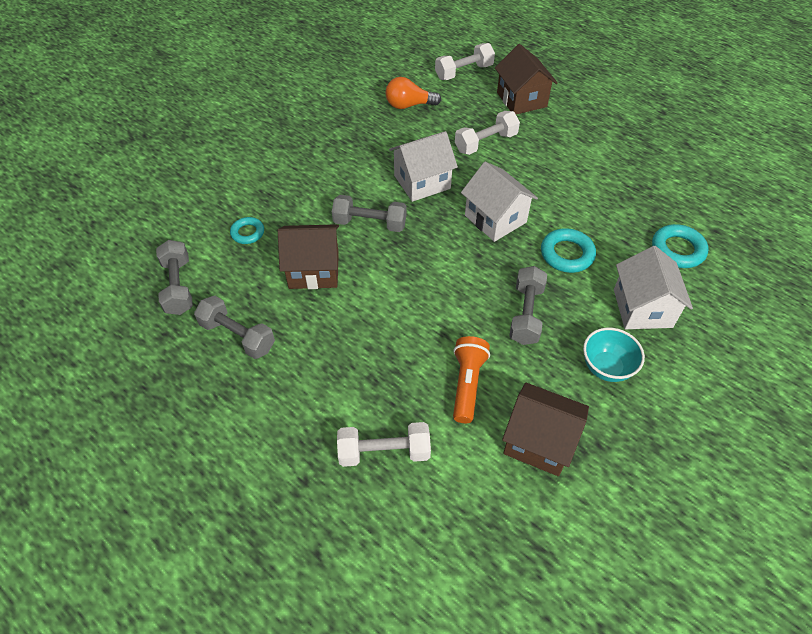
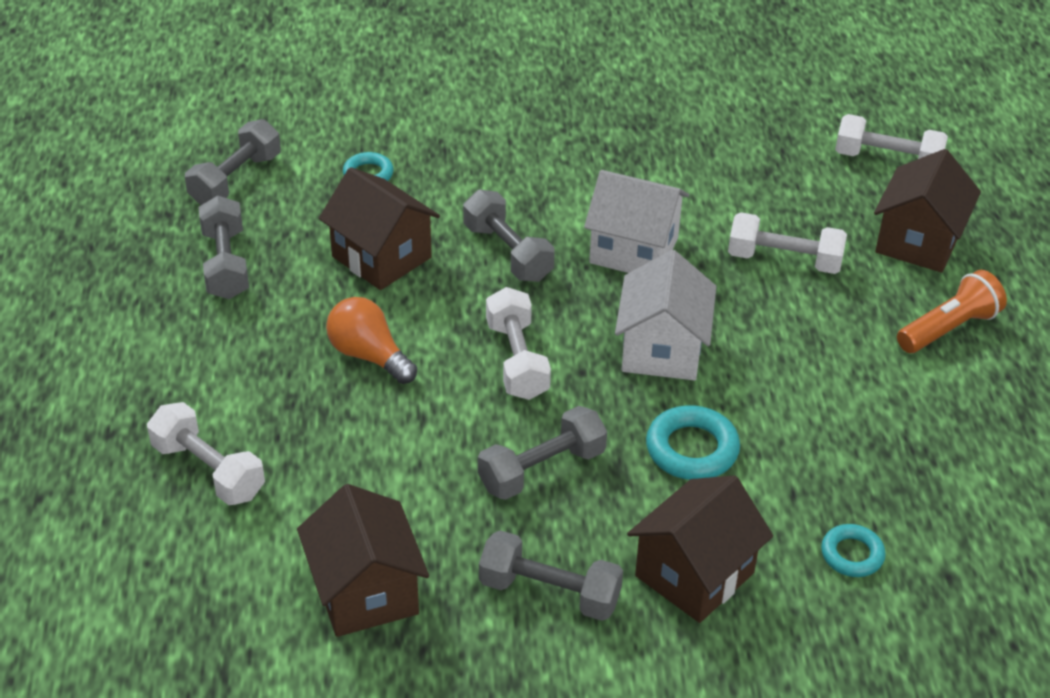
camera: 45 degrees right, 10 degrees down
orange light bulb [386,77,441,109] -> orange light bulb moved to [326,297,417,384]
orange flashlight [453,336,490,423] -> orange flashlight moved to [897,270,1007,353]
turquoise bowl [583,328,645,382] -> grey dumbbell [479,530,623,621]
white house [614,246,693,329] -> brown house [627,475,773,623]
turquoise ring [652,224,708,268] -> turquoise ring [821,524,886,577], size x0.64
none -> white dumbbell [486,287,551,400]

